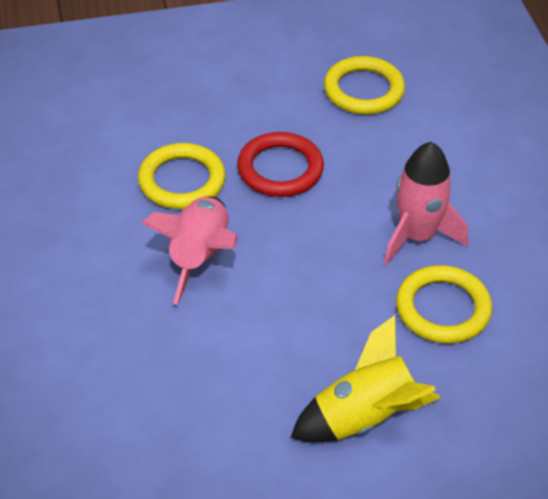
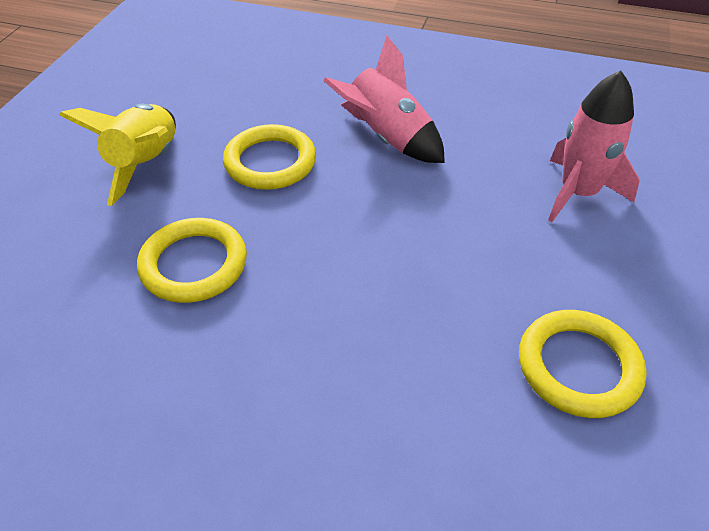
camera: 120 degrees right, 0 degrees up
yellow ring [138,143,225,209] -> yellow ring moved to [223,124,316,190]
red ring [237,132,324,197] -> none
pink rocket [384,142,468,265] -> pink rocket moved to [548,71,640,222]

